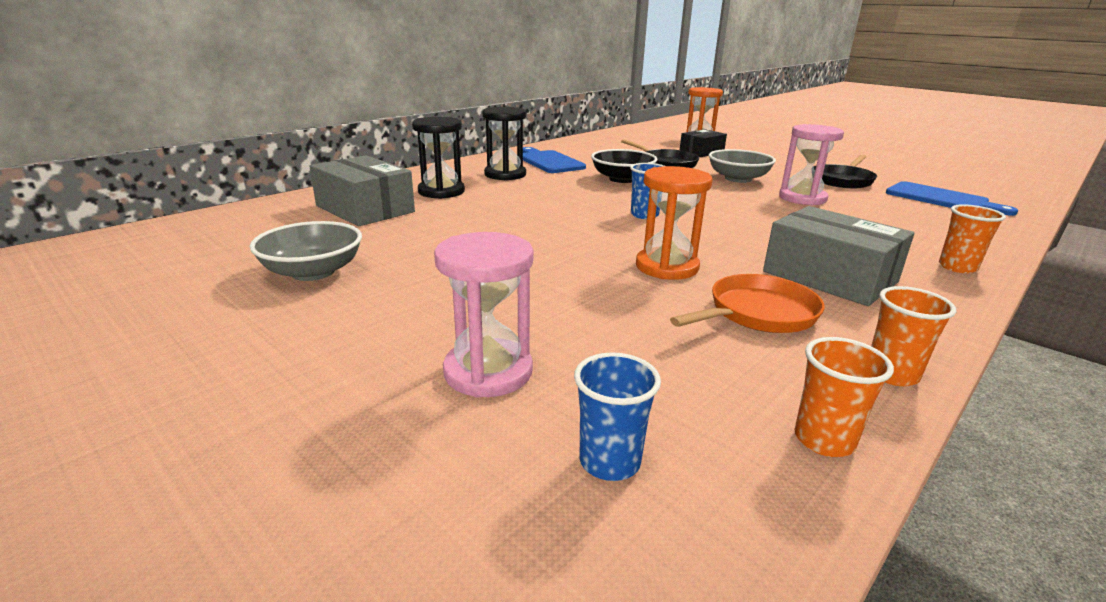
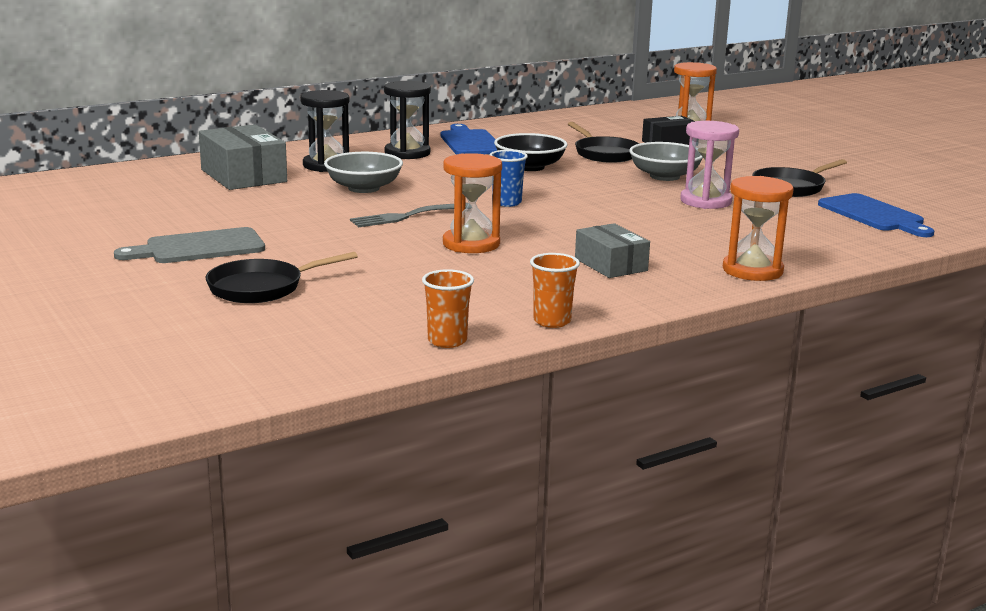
camera: 15 degrees right, 5 degrees down
grey bowl [250,221,362,281] -> grey bowl moved to [324,152,403,193]
pink hourglass [434,232,534,398] -> black pan [206,252,358,303]
blue cup [574,352,661,481] -> none
orange pan [670,274,824,333] -> none
grey box [763,206,915,306] -> grey box [575,223,650,278], size x0.64
orange cup [939,204,1006,274] -> orange hourglass [723,176,794,281]
none -> grey cutting board [114,227,265,263]
none -> grey fork [350,203,468,227]

